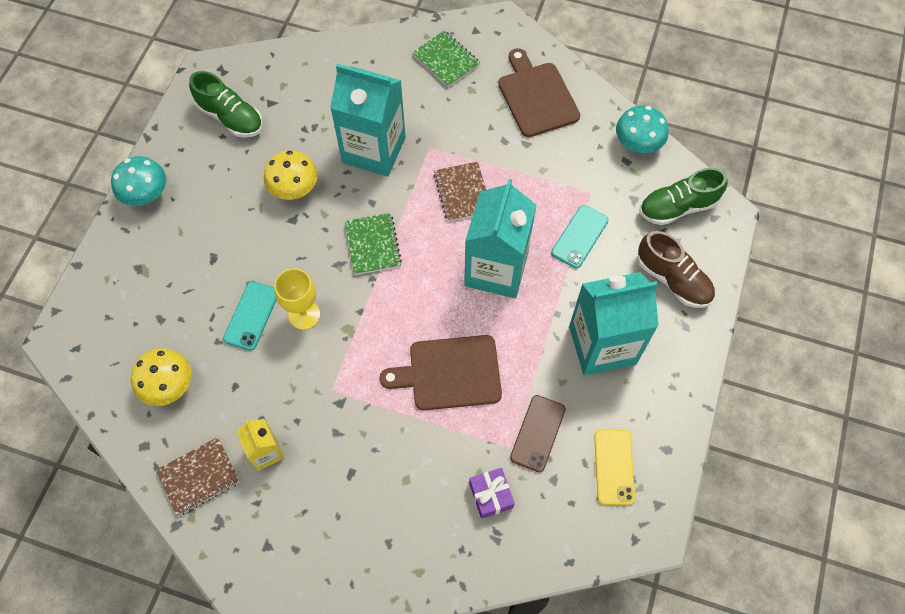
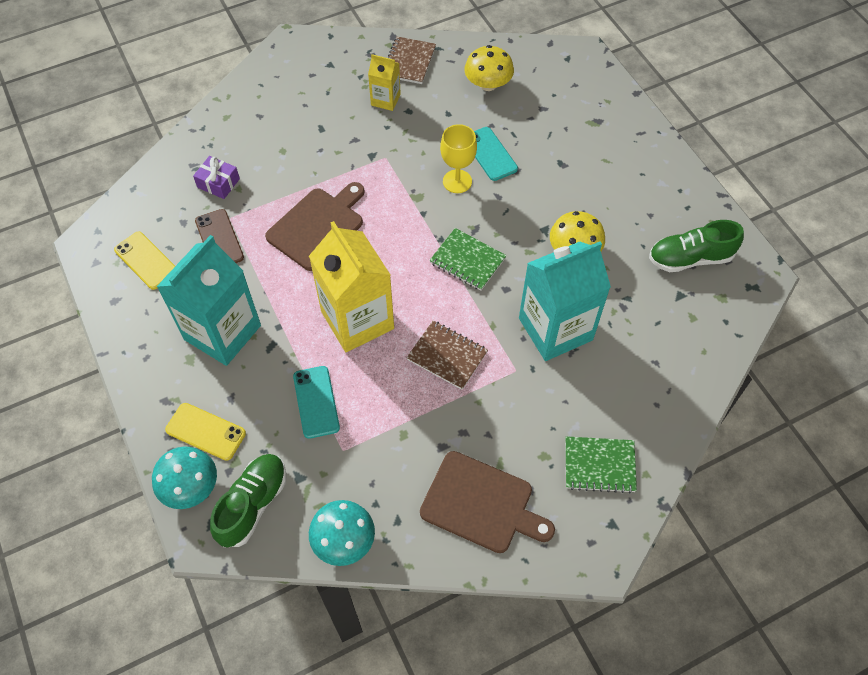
camera: 135 degrees right, 5 degrees down
turquoise mushroom [111,156,166,206] -> turquoise mushroom moved to [152,447,217,509]
turquoise carton [464,179,536,298] -> yellow carton [309,221,394,352]
brown shoe [637,231,715,308] -> yellow phone [165,403,246,461]

